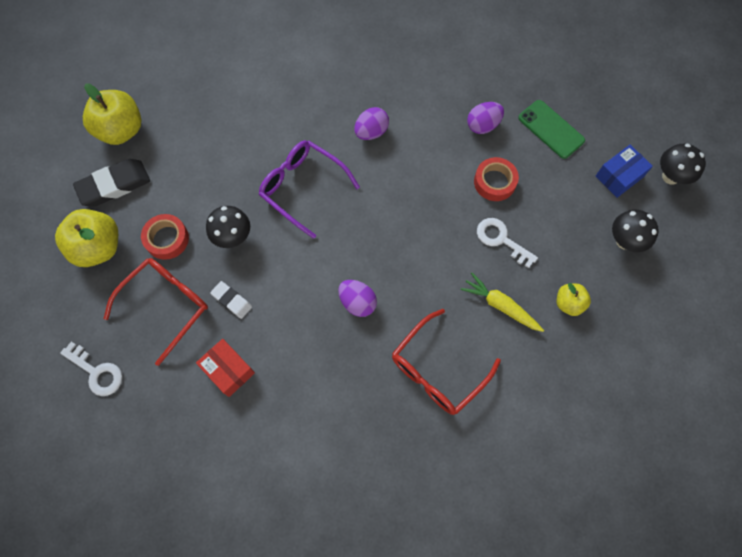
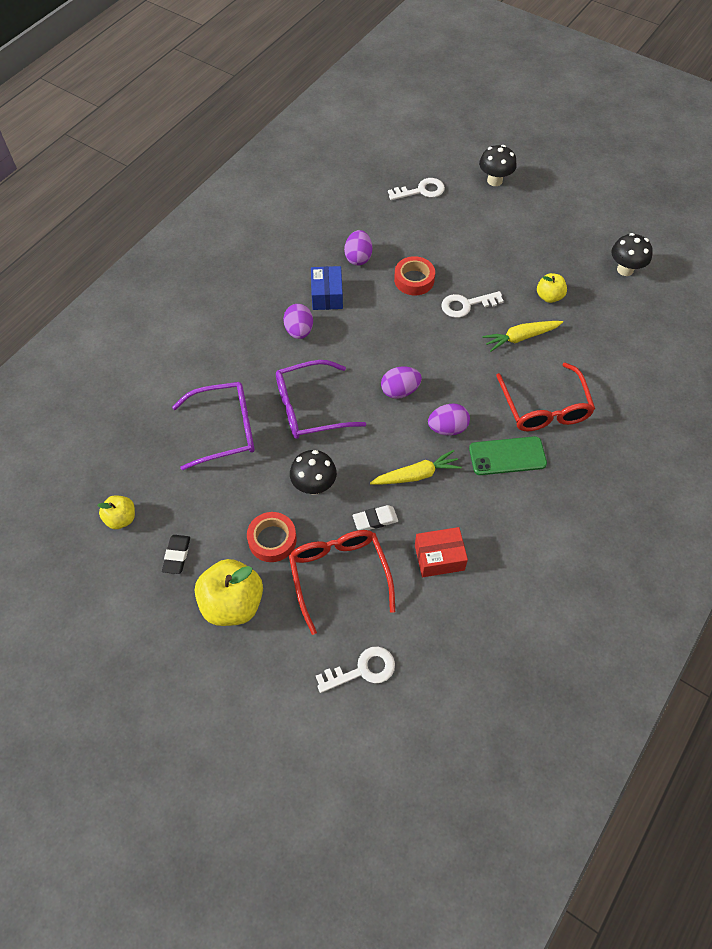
camera: 55 degrees left, 10 degrees down
black eraser [73,159,150,207] -> black eraser [162,535,190,574], size x0.56
yellow apple [83,84,142,145] -> yellow apple [97,495,135,529], size x0.55
green phone [518,100,585,159] -> green phone moved to [469,436,547,475]
blue box [596,145,653,198] -> blue box moved to [311,266,343,310]
black mushroom [612,210,659,252] -> black mushroom moved to [611,233,653,276]
none -> purple glasses [172,382,255,470]
none -> yellow carrot [370,450,462,485]
none -> purple egg [381,366,422,399]
none -> white key [388,178,445,200]

